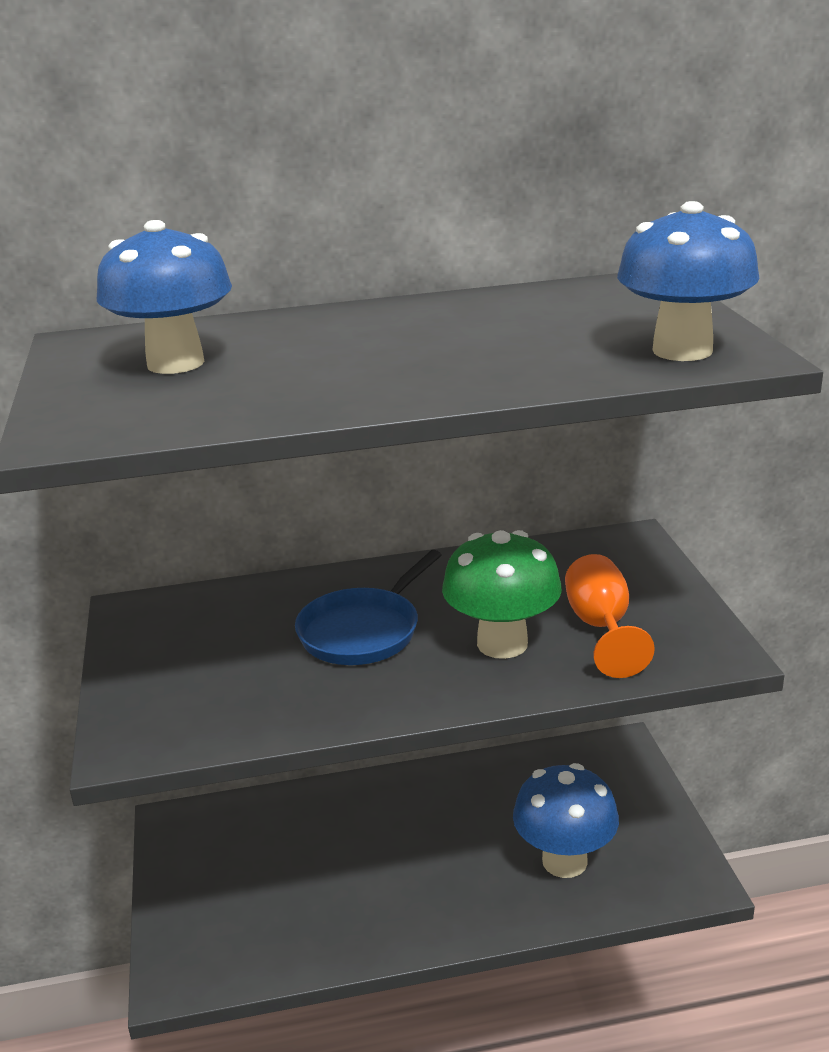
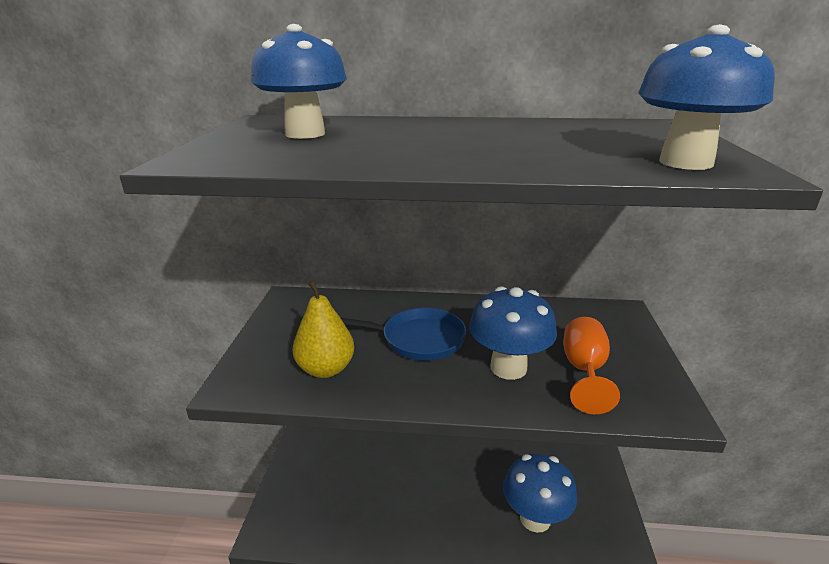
camera: 15 degrees right, 0 degrees up
blue pan [295,550,442,665] -> blue pan turned 135 degrees counterclockwise [341,308,467,361]
green mushroom [442,530,562,659] -> blue mushroom [469,286,557,380]
none -> yellow pear [293,280,354,378]

